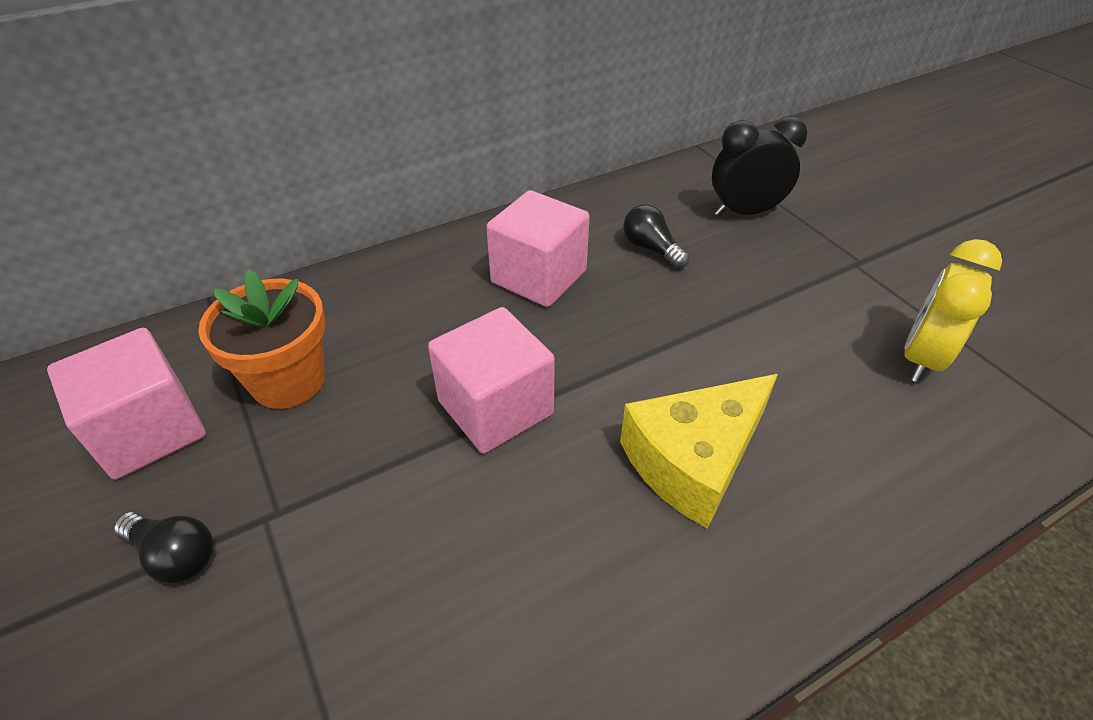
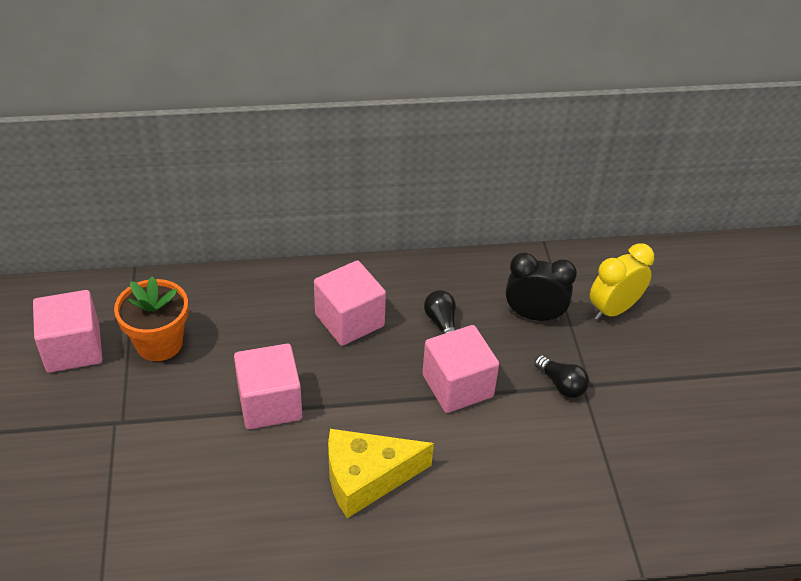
camera: 20 degrees right, 0 degrees up
black light bulb [114,512,213,583] -> black light bulb moved to [534,355,589,398]
yellow clock [904,239,1002,383] -> yellow clock moved to [590,243,654,320]
none -> pink cube [422,325,499,413]

